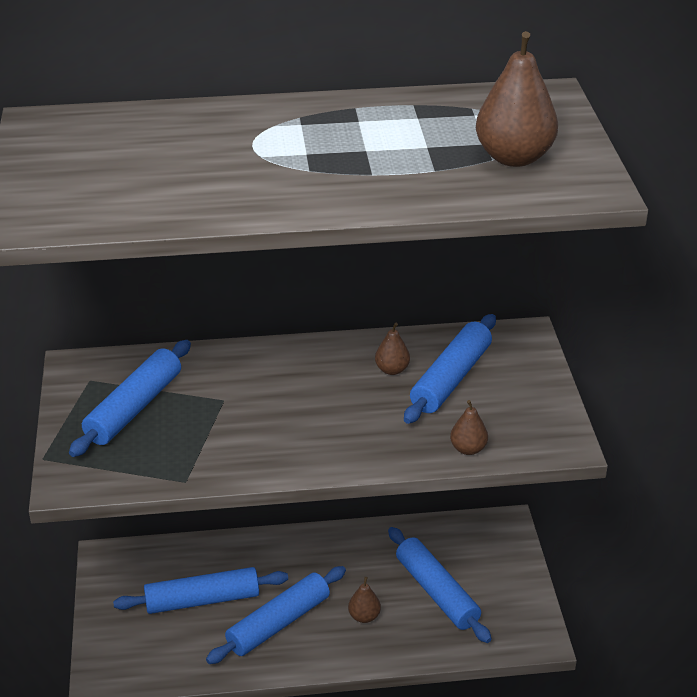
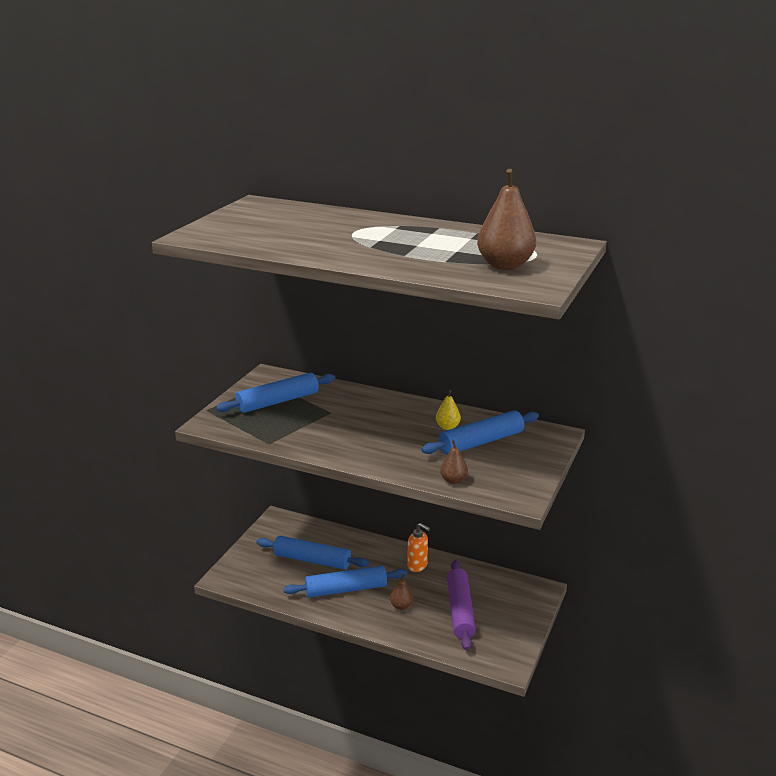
camera: 30 degrees right, 10 degrees down
brown pear [375,323,410,375] -> yellow pear [436,390,461,430]
blue rolling pin [388,527,492,643] -> purple rolling pin [447,560,476,650]
none -> orange soap dispenser [407,523,430,572]

